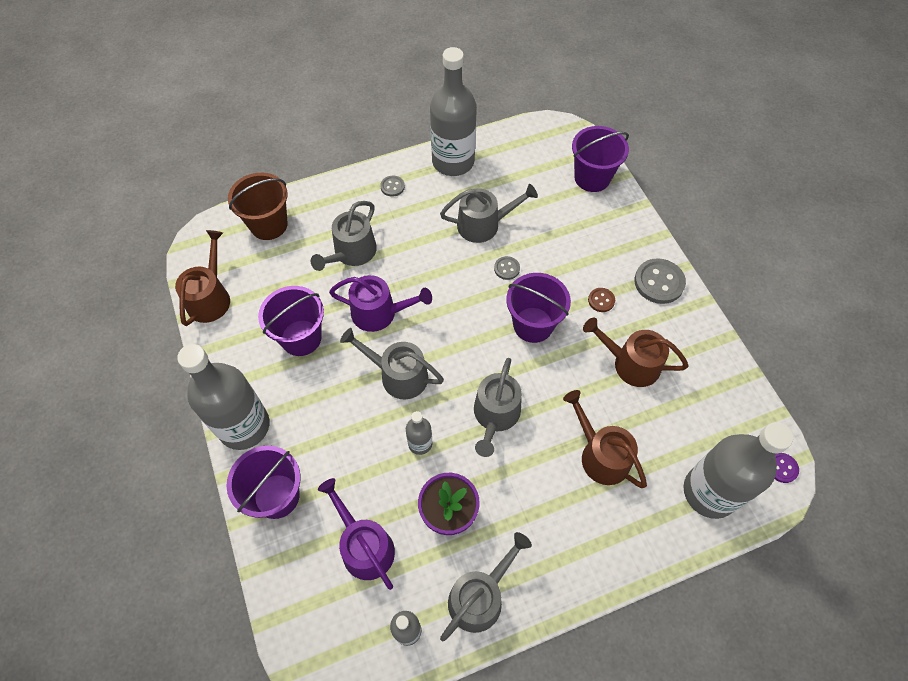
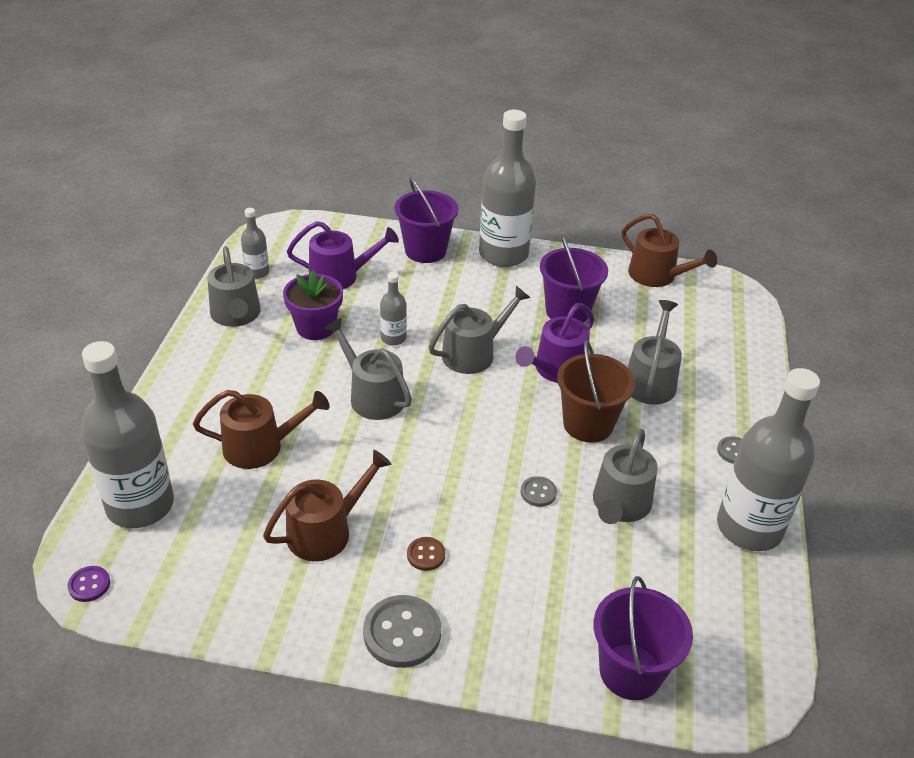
camera: 120 degrees right, 20 degrees down
brown bucket [228,173,288,240] -> brown bucket moved to [557,340,635,443]
grey watering can [311,201,377,271] -> grey watering can turned 45 degrees clockwise [628,300,682,405]
purple bucket [506,273,571,343] -> none

